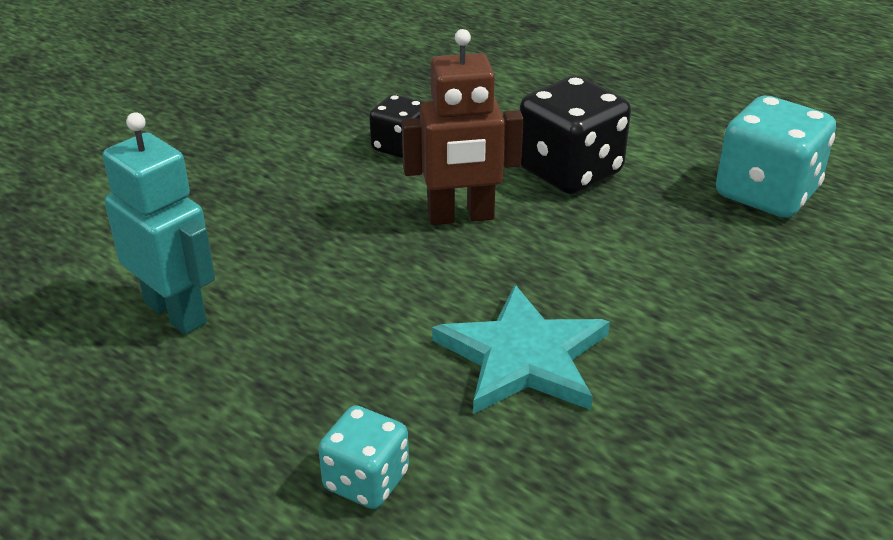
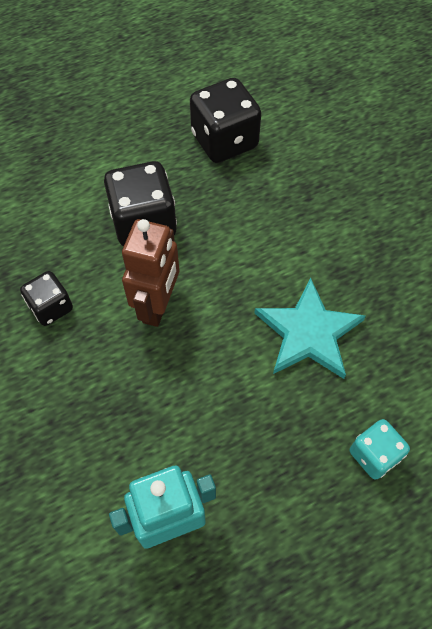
camera: 65 degrees left, 25 degrees up
turquoise dice [716,95,836,218] -> black dice [190,78,261,163]

